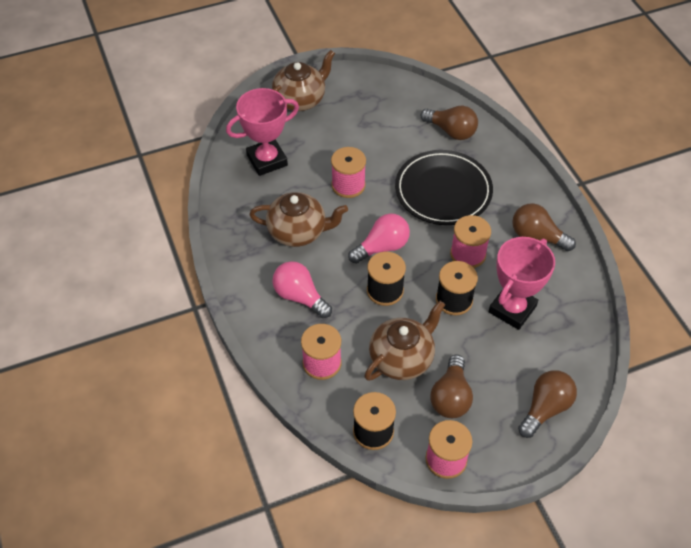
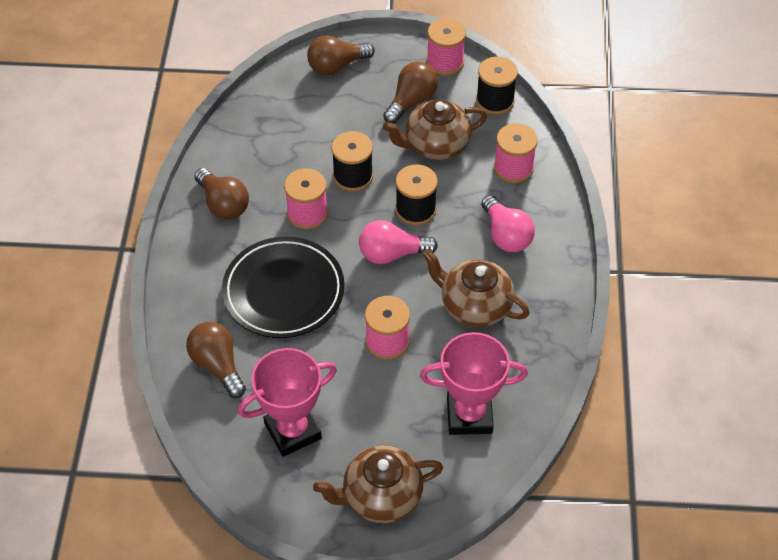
camera: 155 degrees left, 0 degrees up
pink trophy [489,237,555,330] -> pink trophy moved to [238,348,337,457]

